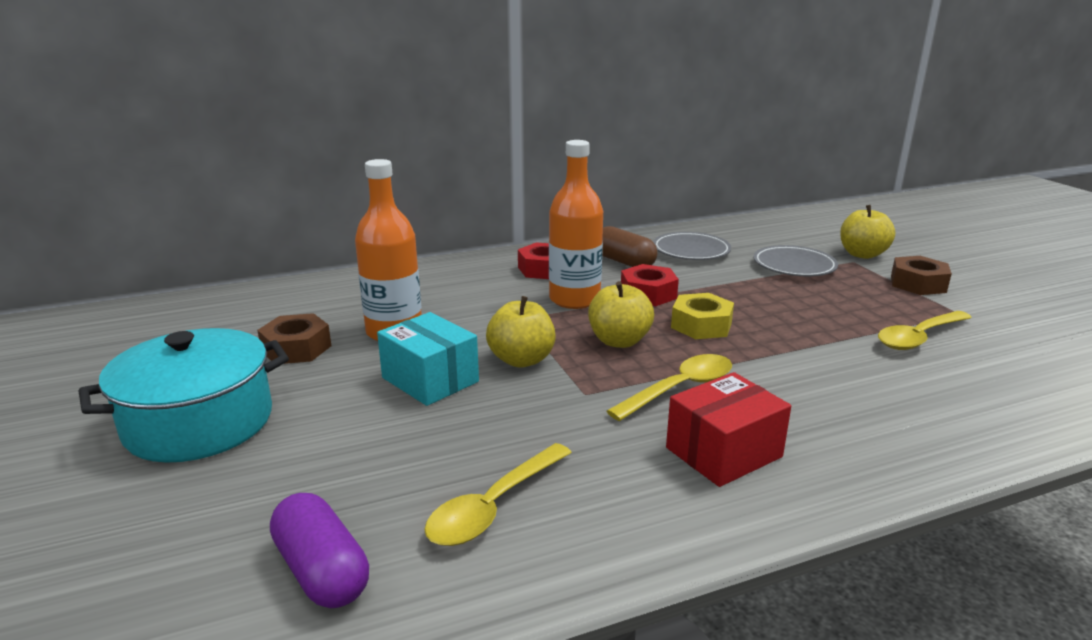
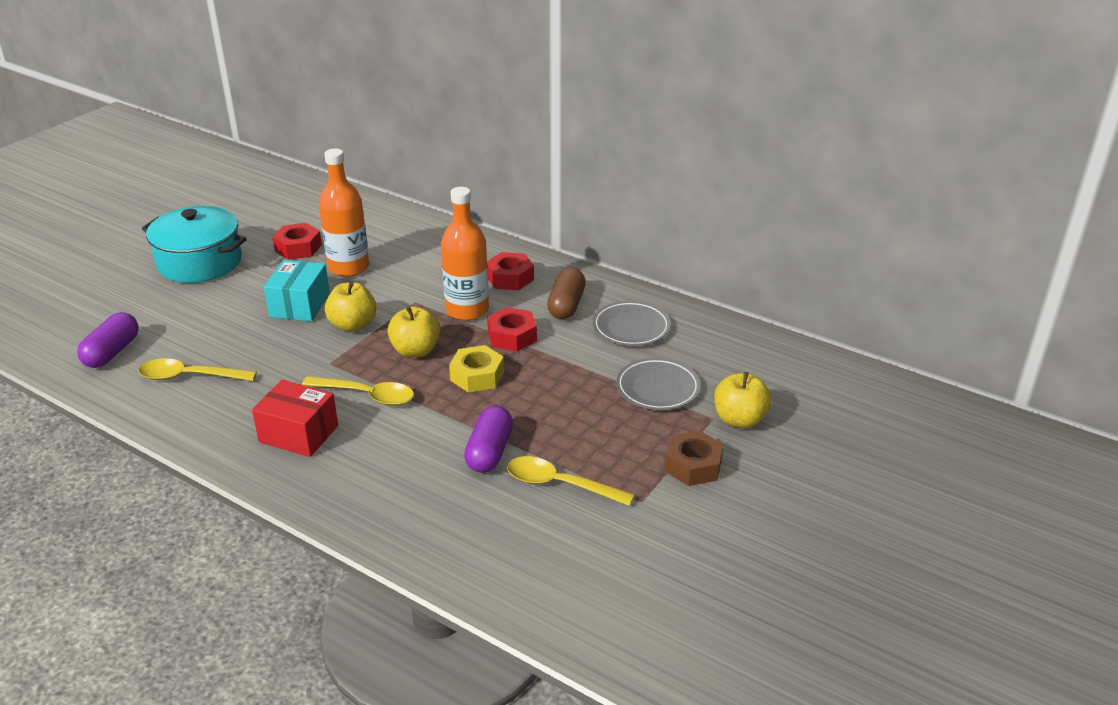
camera: 55 degrees right, 10 degrees up
brown nut [257,313,332,364] -> red nut [272,223,322,260]
none -> purple capsule [464,406,513,473]

